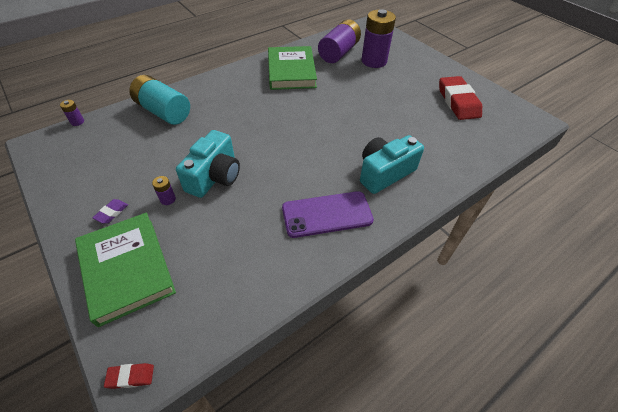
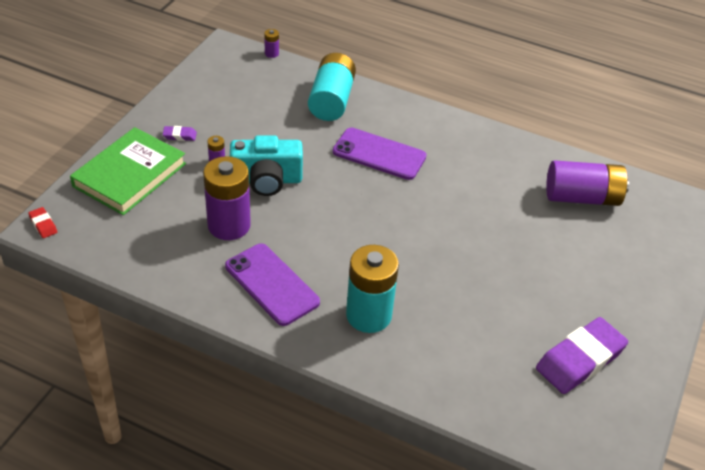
camera: 60 degrees right, 5 degrees down
green book [268,46,317,90] -> none
turquoise camera [360,135,424,194] -> turquoise battery [346,245,399,333]
purple battery [361,9,396,68] -> purple battery moved to [203,156,251,240]
red eraser [439,76,482,120] -> purple eraser [536,317,628,394]
none -> purple phone [333,128,427,180]

